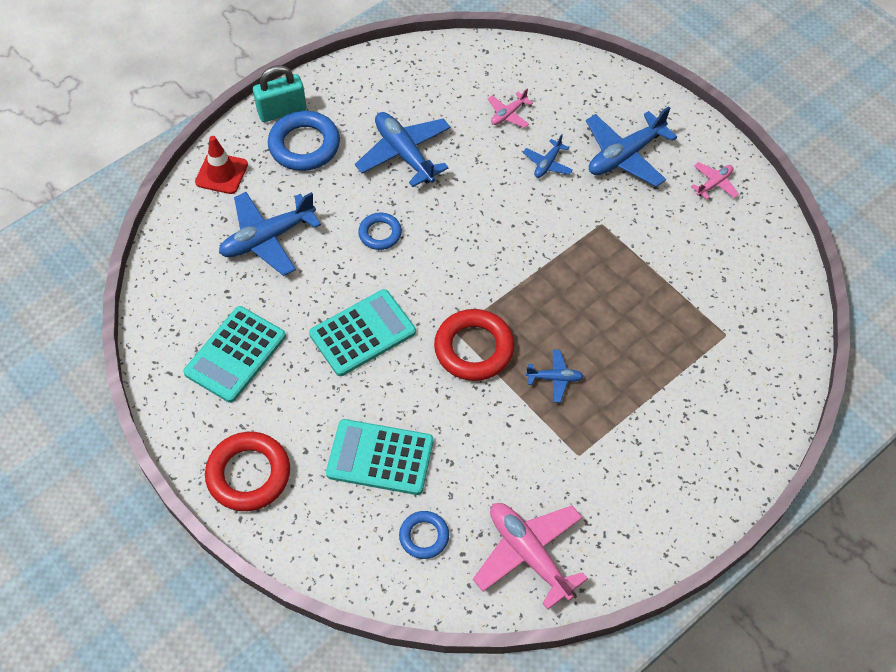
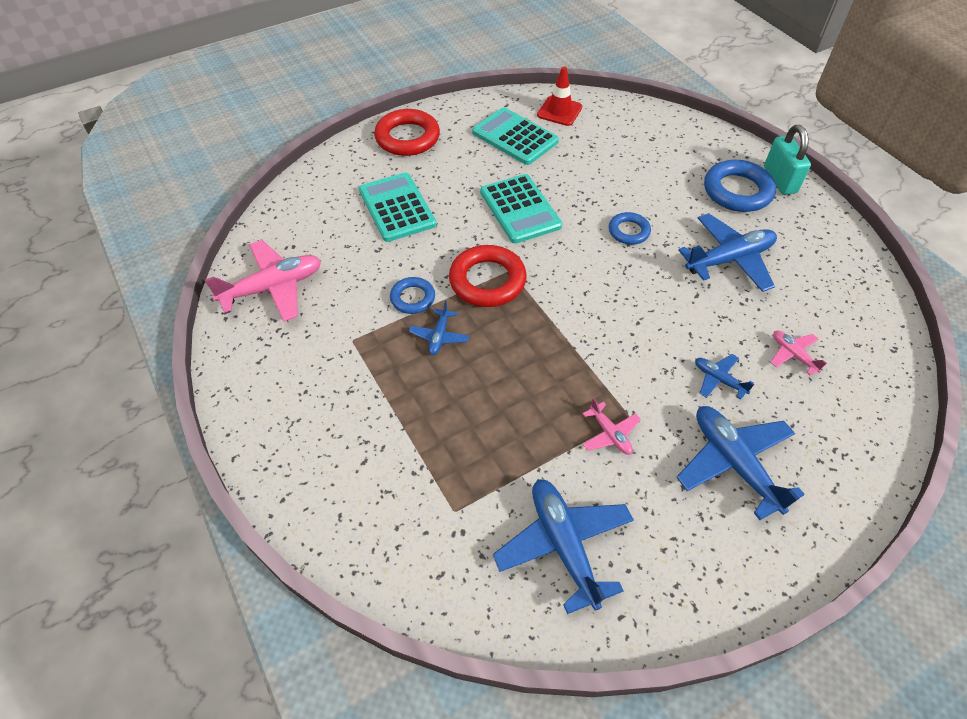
camera: 100 degrees right, 5 degrees down
red traffic cone [195,136,248,194] -> red traffic cone moved to [537,67,582,126]
blue plane [219,192,321,276] -> blue plane moved to [493,479,634,614]
turquoise calculator [326,419,434,495] -> turquoise calculator turned 45 degrees counterclockwise [359,172,436,242]
blue ring [399,511,449,559] -> blue ring moved to [390,277,435,314]
pink plane [691,162,739,199] -> pink plane moved to [583,398,641,455]

